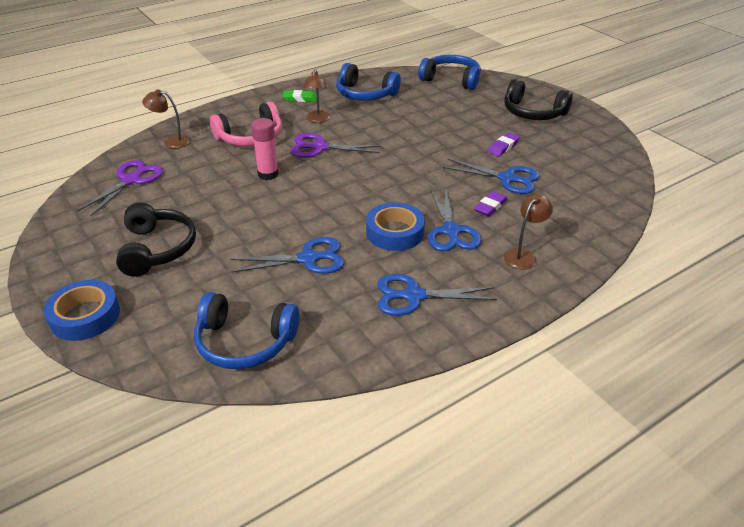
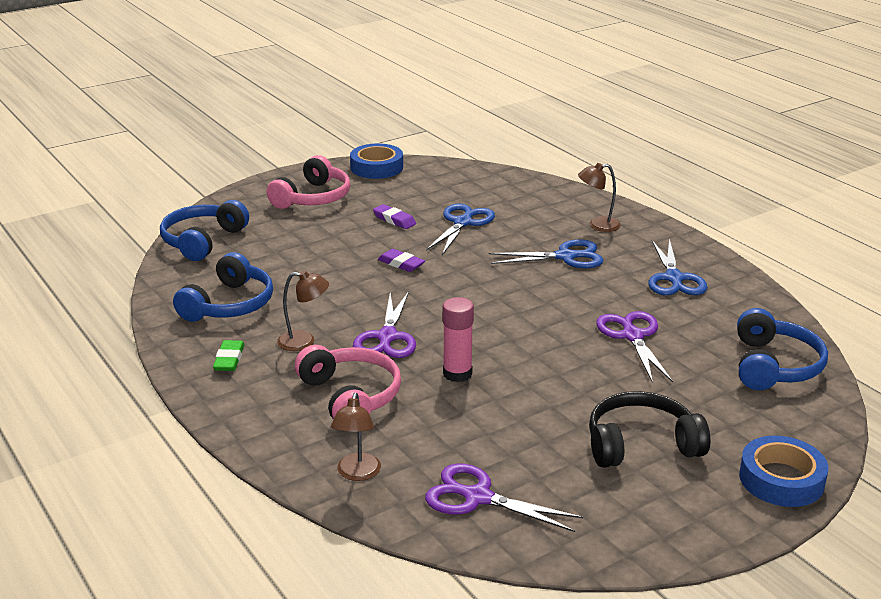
camera: 90 degrees left, 10 degrees down
blue scissors [231,237,344,274] -> purple scissors [596,311,673,383]
blue tape [366,202,425,251] -> blue tape moved to [350,144,403,179]
purple eraser [474,191,507,217] -> purple eraser moved to [378,249,425,272]
black headphones [504,79,573,120] -> pink headphones [267,155,350,209]
brown lamp [504,194,553,269] -> brown lamp turned 45 degrees counterclockwise [578,163,621,232]

